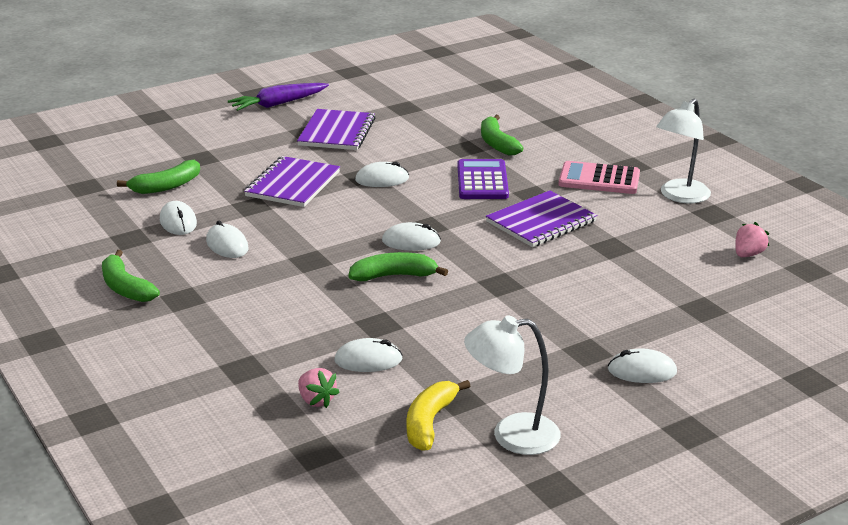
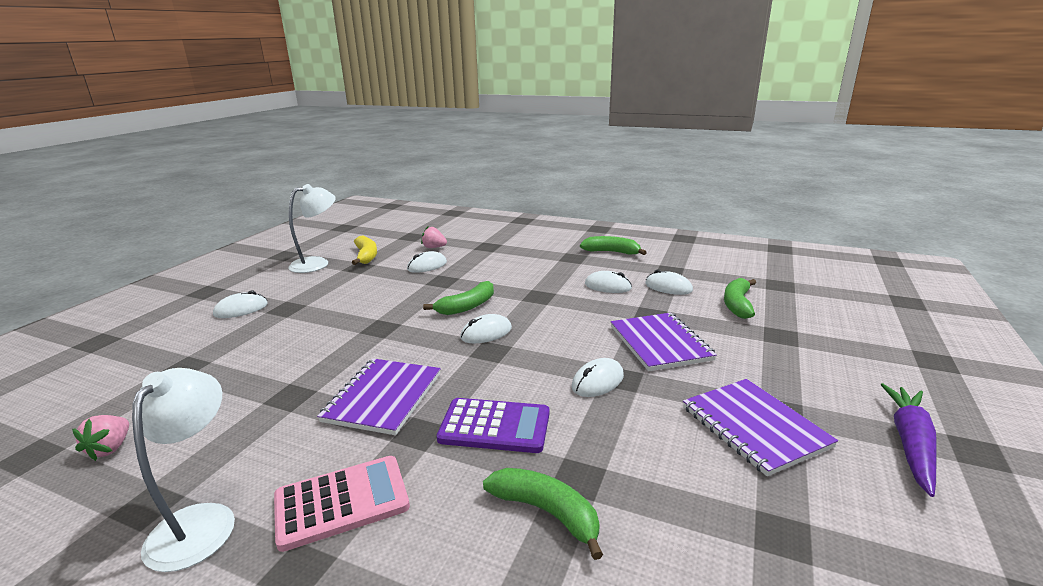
camera: 145 degrees right, 5 degrees down
purple calculator [457,159,509,199] -> purple calculator turned 45 degrees counterclockwise [437,398,549,453]

